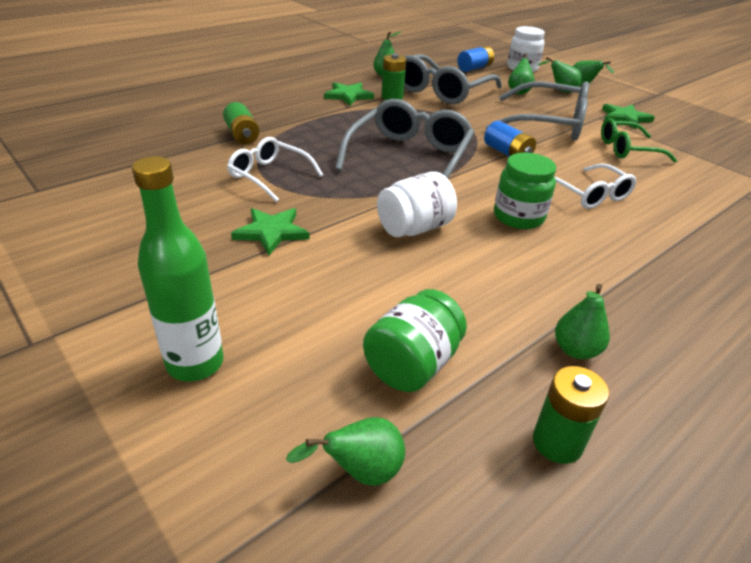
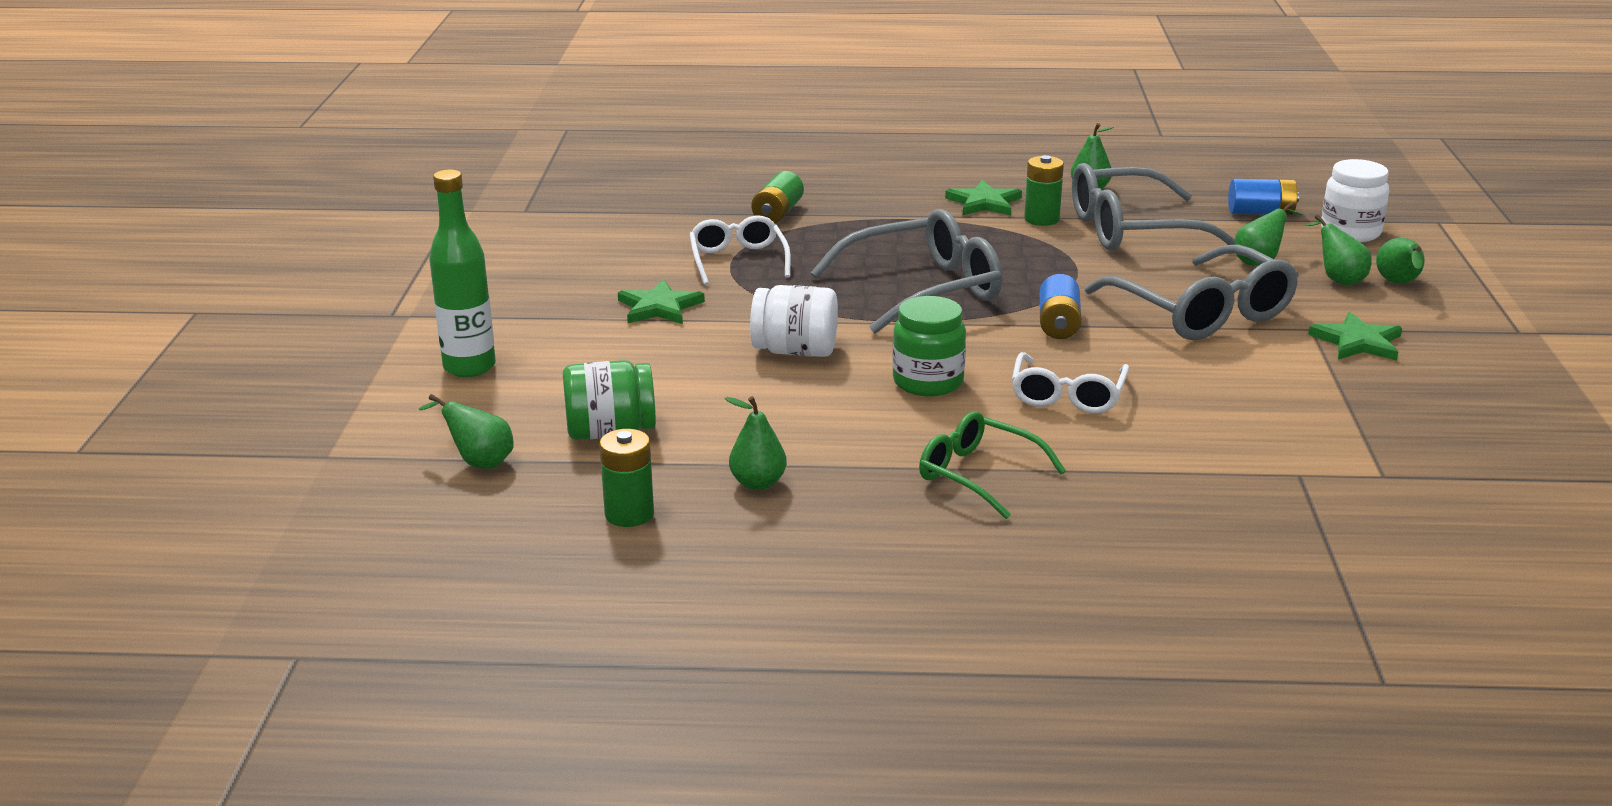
camera: 45 degrees right, 10 degrees down
green glasses [601,118,677,163] -> green glasses moved to [919,411,1066,519]

